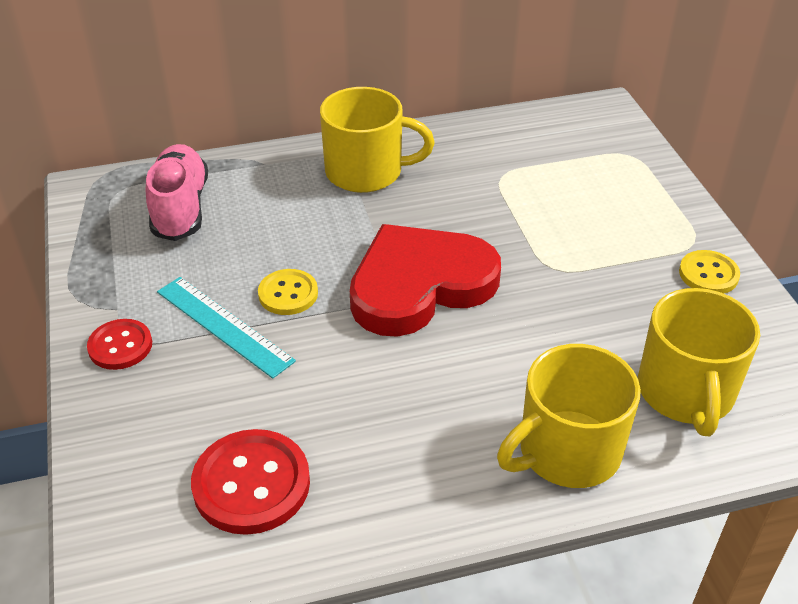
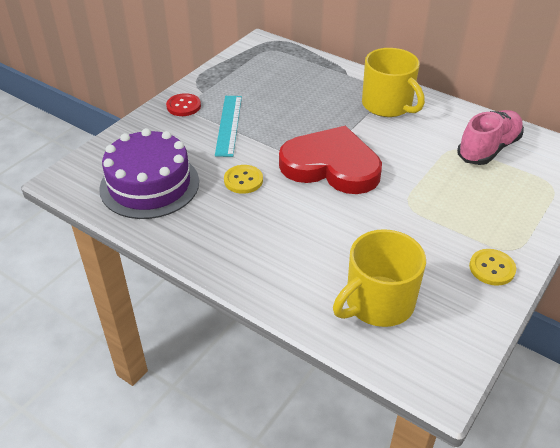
camera: 50 degrees right, 0 degrees up
pink shoe [146,144,208,241] -> pink shoe moved to [457,110,524,165]
red button [191,429,310,535] -> purple cake [99,128,199,219]
yellow button [258,269,318,315] -> yellow button moved to [224,165,263,194]
yellow mug [497,344,641,488] -> none

